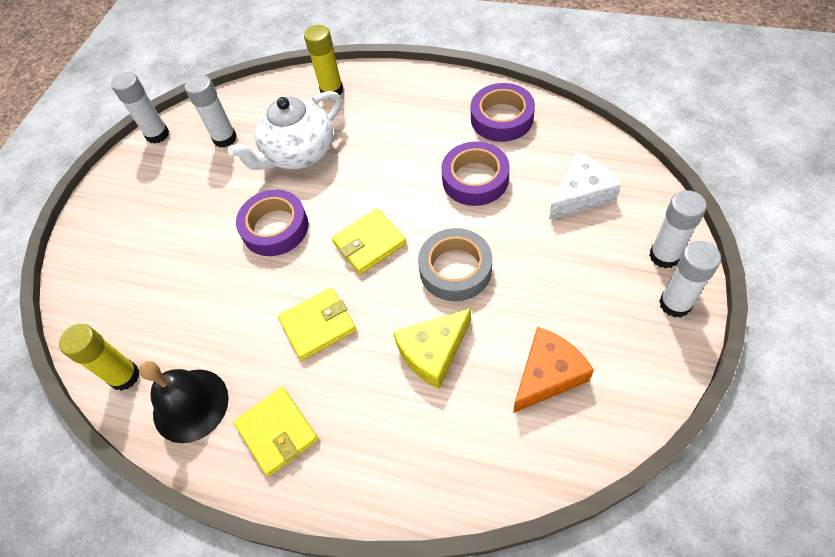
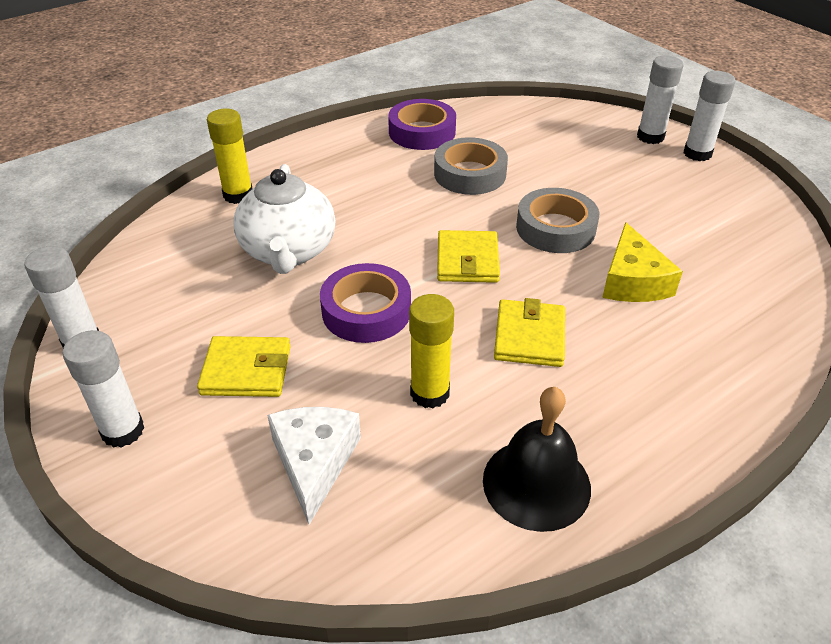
camera: 60 degrees left, 15 degrees down
yellow glue stick [59,324,139,391] -> yellow glue stick moved to [409,294,454,409]
white glue stick [185,75,237,147] -> white glue stick moved to [63,330,144,448]
yellow wallet [234,387,319,477] -> yellow wallet moved to [197,336,291,397]
purple tape [441,141,510,206] -> grey tape [434,137,508,195]
orange cheese [513,327,594,413] -> none
white cheese [549,152,621,220] -> white cheese moved to [267,407,361,525]

